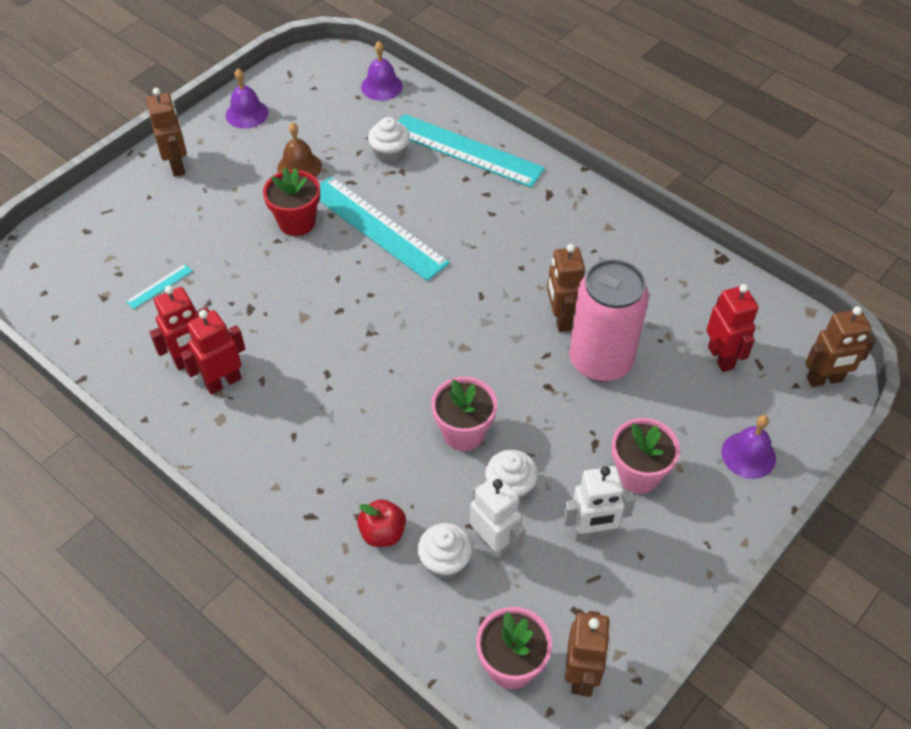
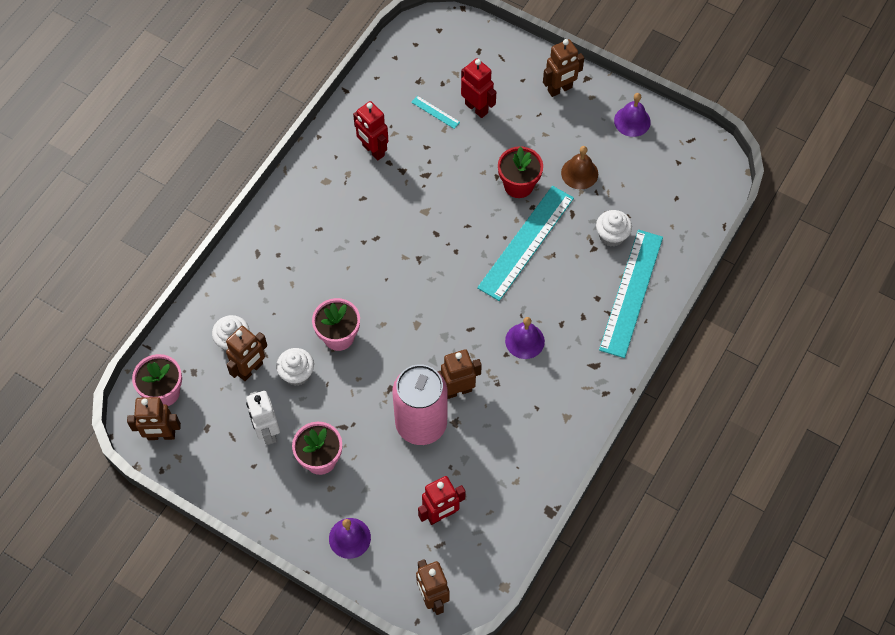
camera: 80 degrees right, 10 degrees up
red robot [181,310,245,395] -> red robot moved to [461,58,496,118]
red apple [357,499,406,547] -> none
purple bell [361,41,403,101] -> purple bell moved to [505,317,545,359]
white robot [470,475,525,561] -> brown robot [226,326,267,381]

